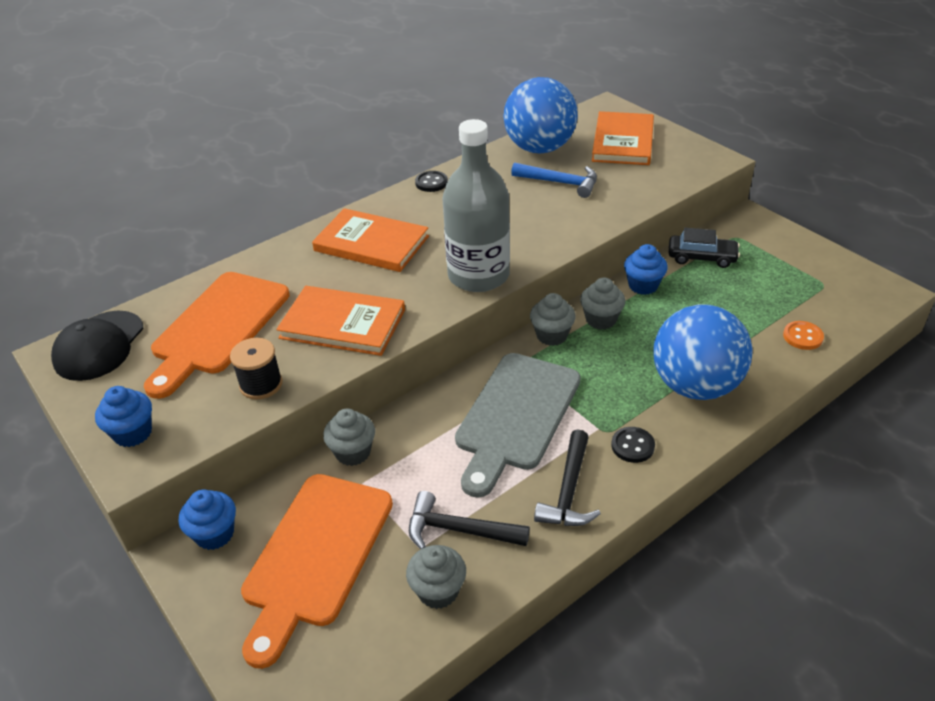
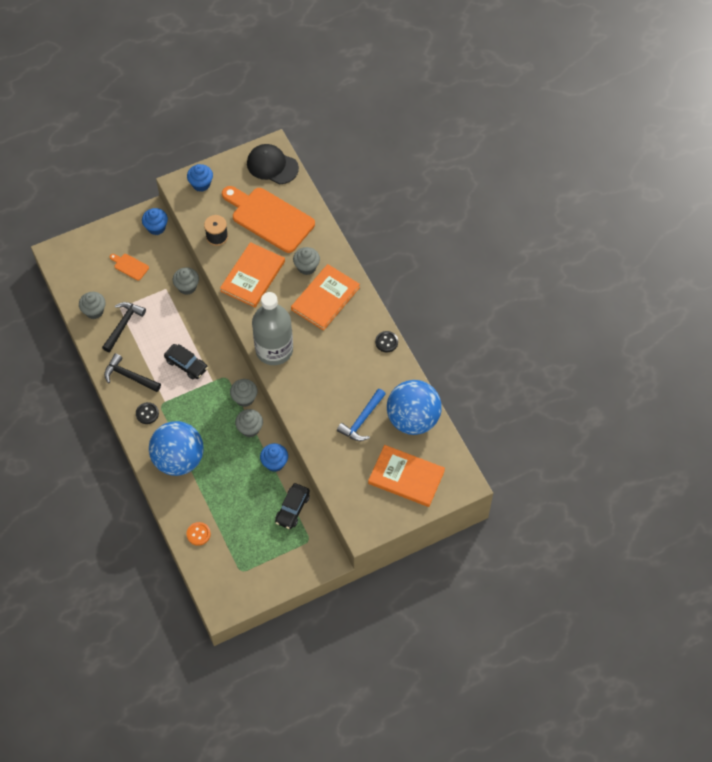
camera: 100 degrees right, 20 degrees up
orange cutting board [241,474,393,669] -> orange cutting board [110,254,149,281], size x0.42
grey cutting board [455,353,581,498] -> black car [164,344,208,379]
none -> grey cupcake [293,247,320,275]

